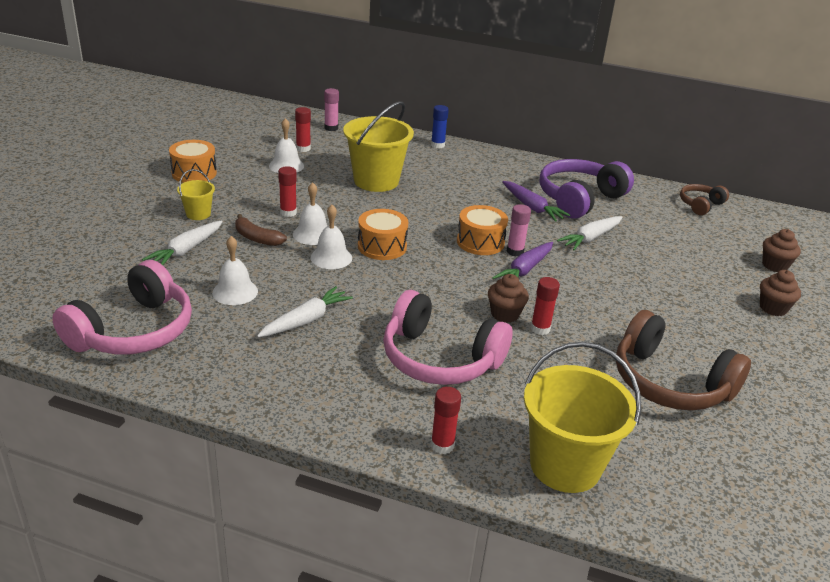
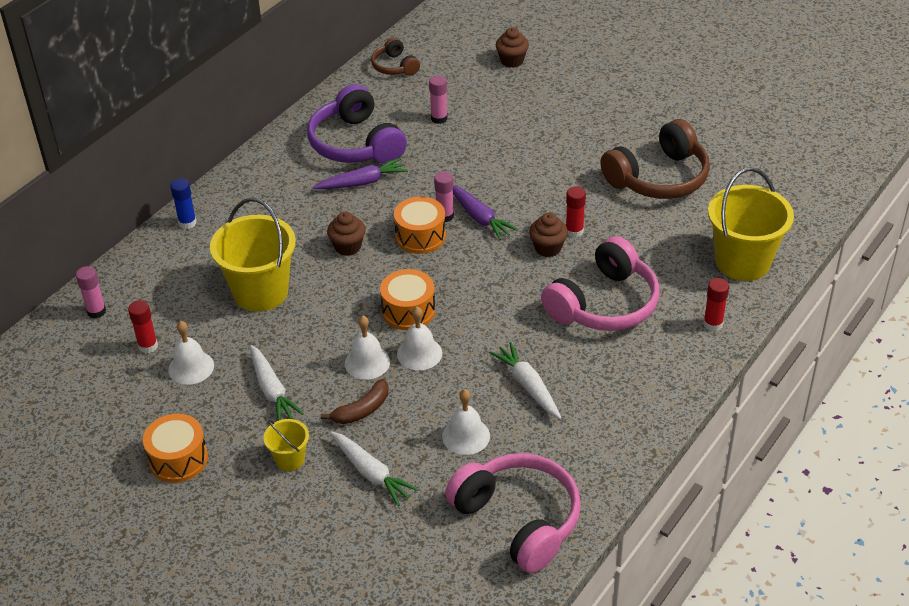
camera: 70 degrees left, 10 degrees up
red glue stick [278,166,297,217] -> none
white carrot [557,216,622,250] -> white carrot moved to [250,345,304,421]
brown cupcake [760,270,801,316] -> brown cupcake moved to [327,212,366,256]
none -> pink glue stick [429,75,448,124]

